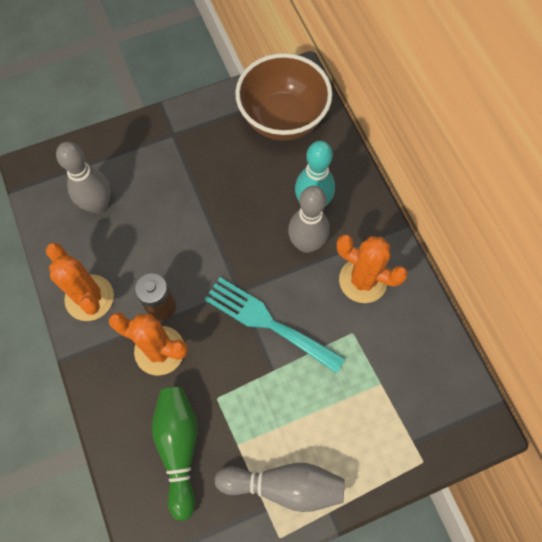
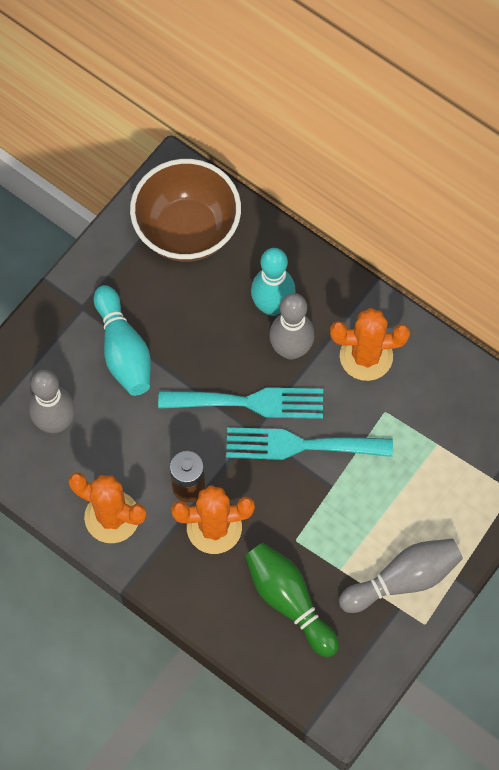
camera: 30 degrees left, 0 degrees up
none -> turquoise bowling pin [94,285,151,396]
none -> turquoise fork [158,387,323,419]

